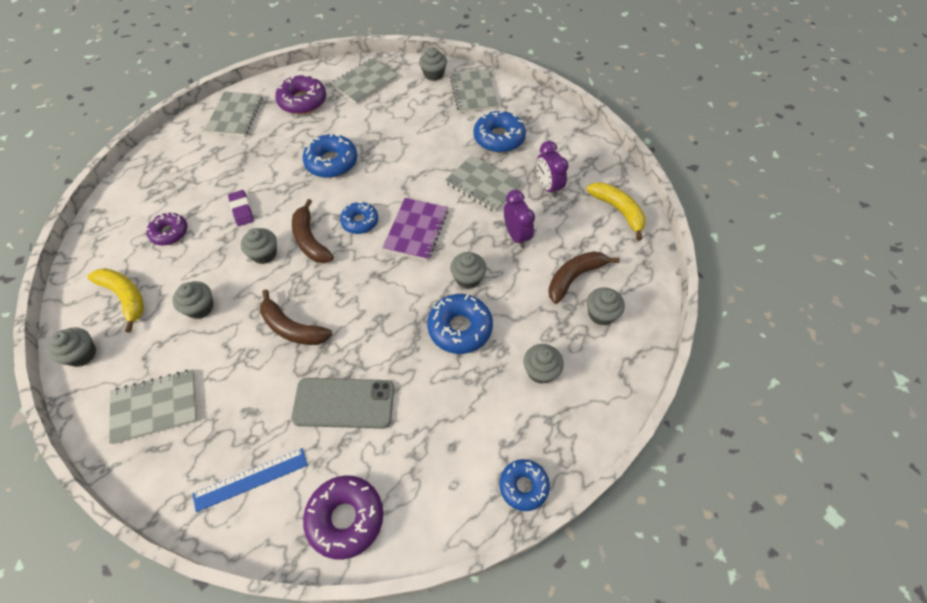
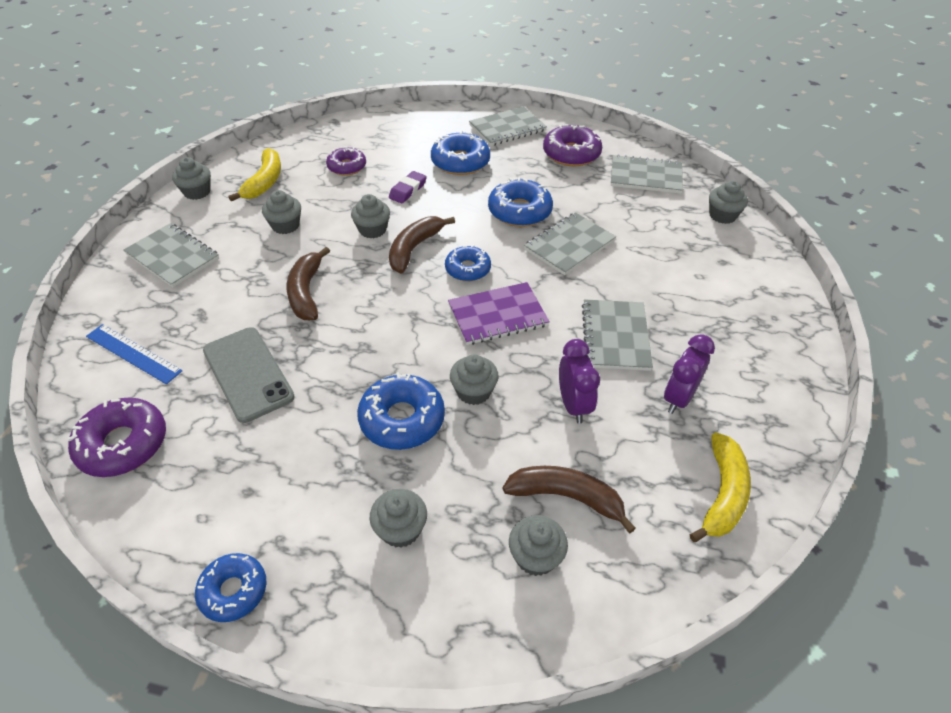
camera: 55 degrees right, 10 degrees down
grey notebook [450,69,498,113] -> grey notebook moved to [524,212,616,275]
blue donut [473,110,526,153] -> blue donut moved to [431,131,490,175]
purple clock [504,190,535,248] -> purple clock turned 45 degrees counterclockwise [559,339,600,424]

